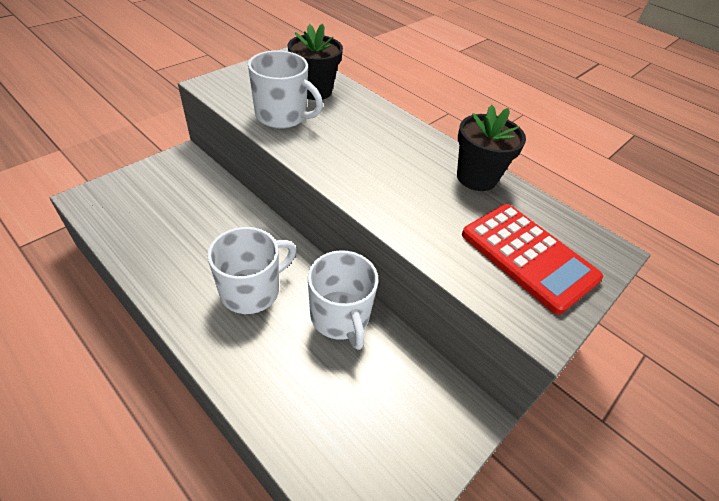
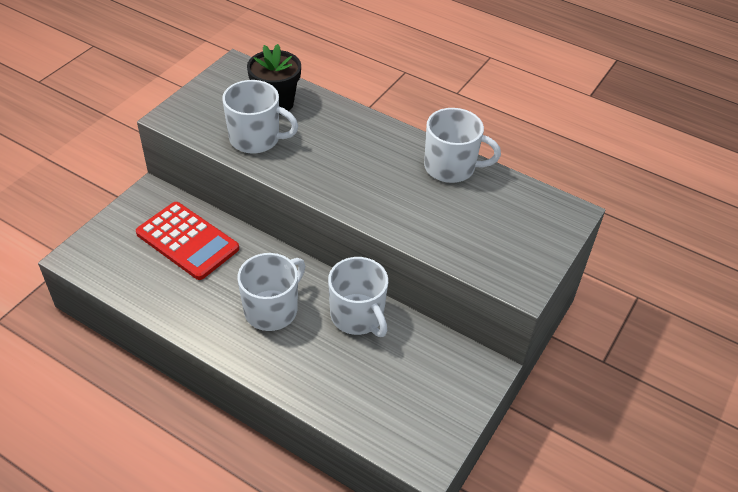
camera: 10 degrees left, 0 degrees up
black flower pot [457,105,526,191] -> white mug [424,108,501,183]
red calculator [462,204,603,315] -> red calculator moved to [136,202,239,280]

